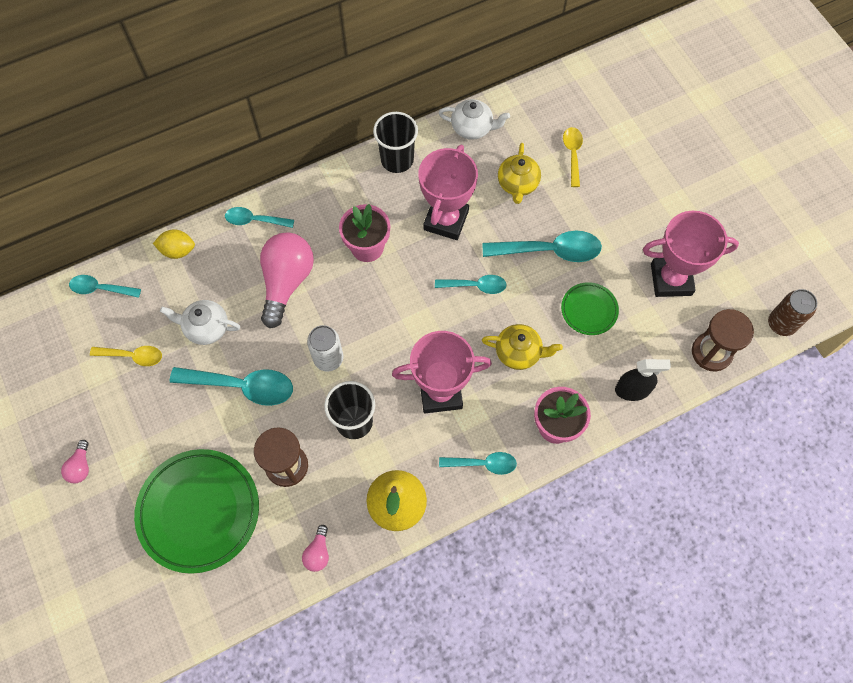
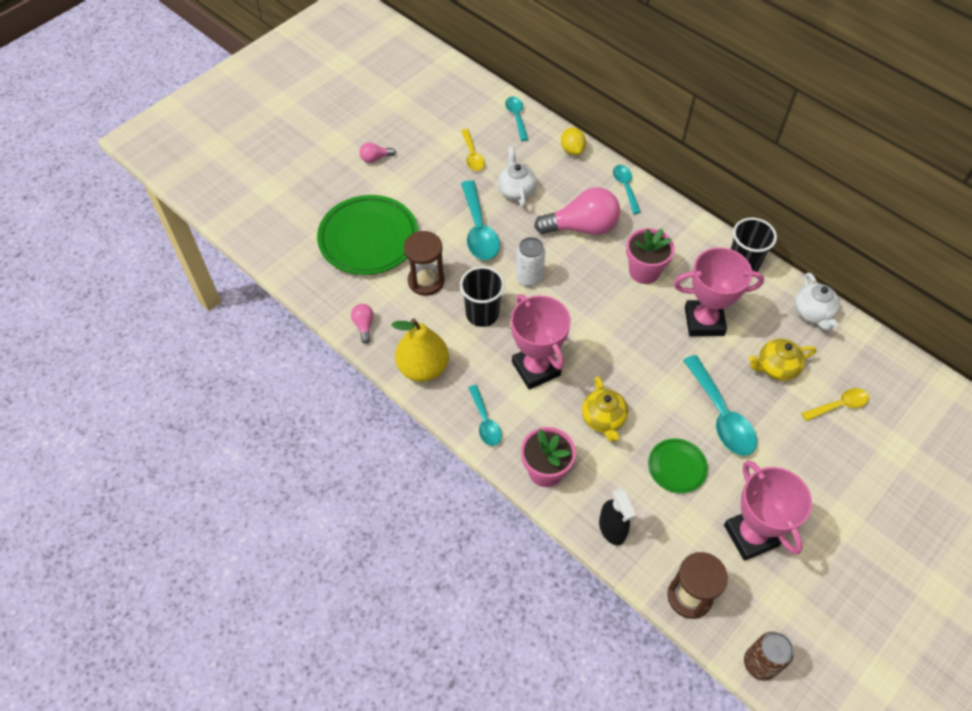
camera: 70 degrees right, 10 degrees down
pink light bulb [302,525,329,572] -> pink light bulb turned 90 degrees clockwise [351,304,374,344]
turquoise spoon [435,275,507,294] -> none

